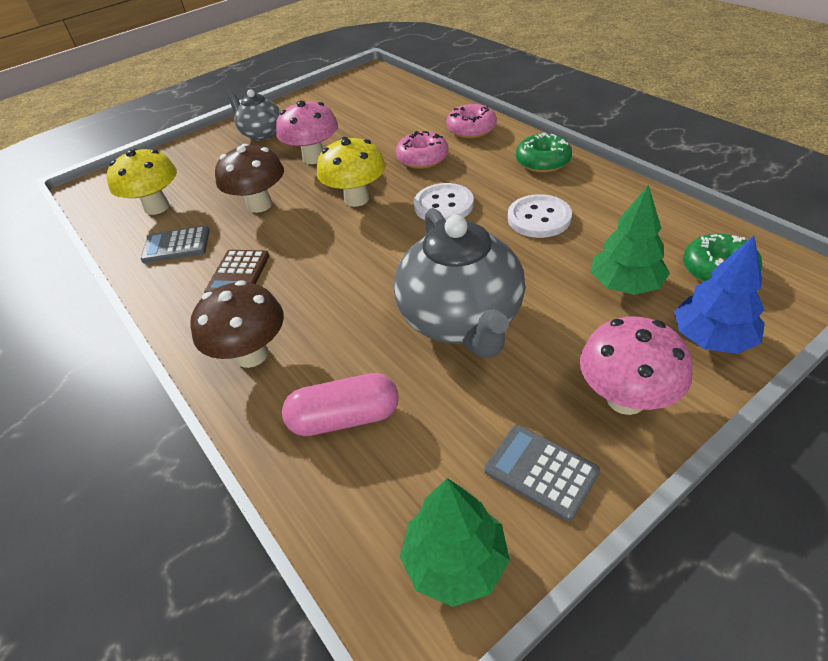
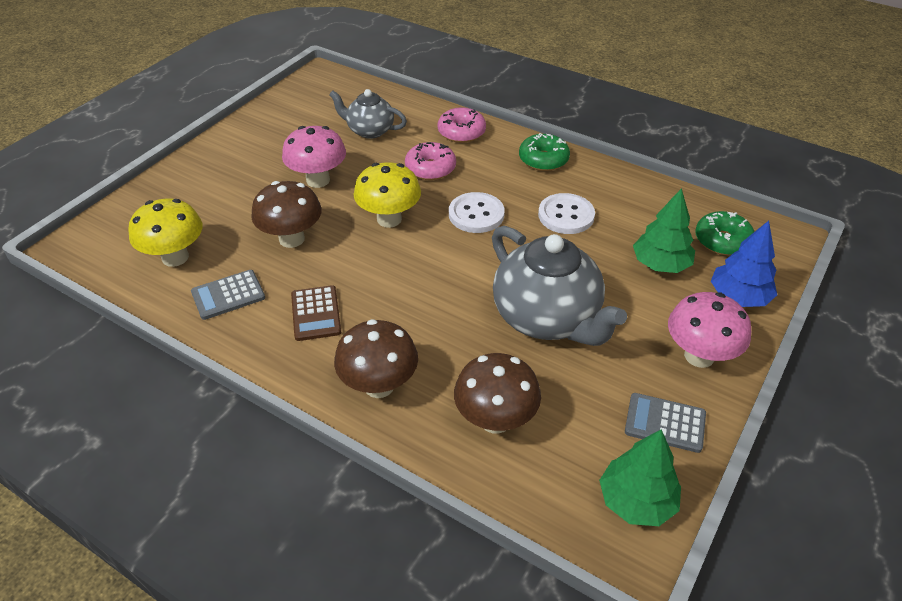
camera: 25 degrees left, 0 degrees up
grey teapot [226,89,281,141] -> grey teapot moved to [329,89,407,139]
pink capsule [282,373,399,436] -> brown mushroom [454,353,541,434]

